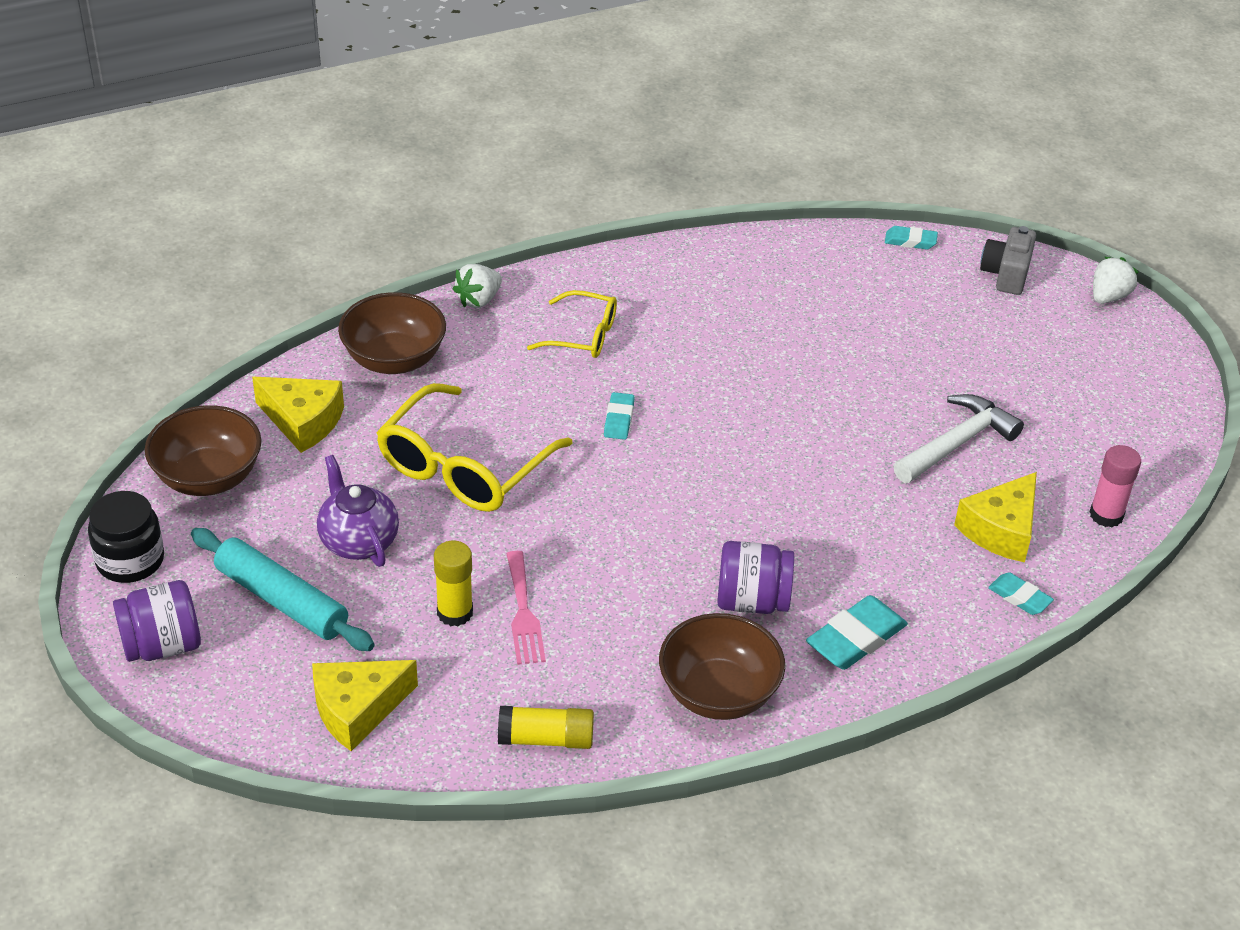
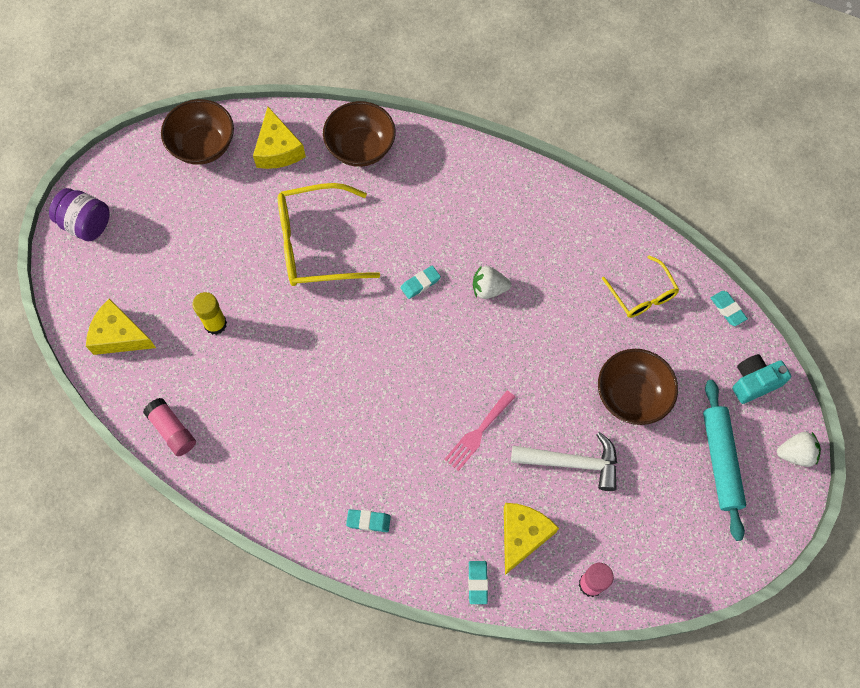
camera: 50 degrees right, 25 degrees up
black jar [88,491,164,583] -> none
turquoise rolling pin [191,528,375,651] -> turquoise rolling pin moved to [703,380,746,541]
purple teapot [317,455,399,567] -> none
white strawberry [453,264,502,308] -> white strawberry moved to [473,265,511,299]
yellow glue stick [498,706,594,749] -> pink glue stick [143,398,196,456]
pink fork [507,551,546,665] -> pink fork moved to [444,391,515,471]
yellow glasses [527,290,617,358] -> yellow glasses moved to [602,255,679,318]
brown bowl [659,613,785,720] -> brown bowl moved to [598,349,678,425]
purple jar [717,541,794,614] -> none
turquoise eraser [806,595,908,670] -> turquoise eraser [346,509,391,532], size x0.58
yellow cheese [954,472,1037,562] -> yellow cheese turned 120 degrees clockwise [504,503,559,575]
grey camera [980,226,1036,295] -> turquoise camera [732,354,791,404]

